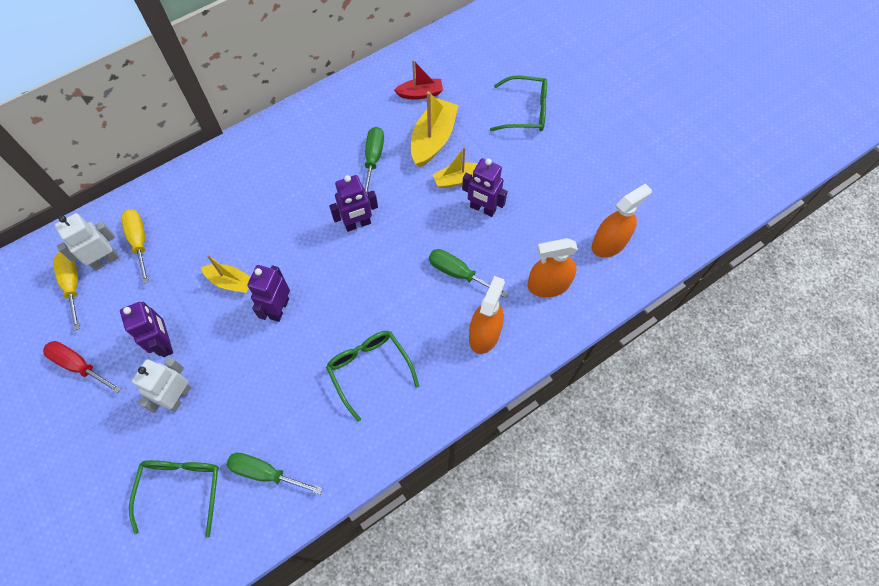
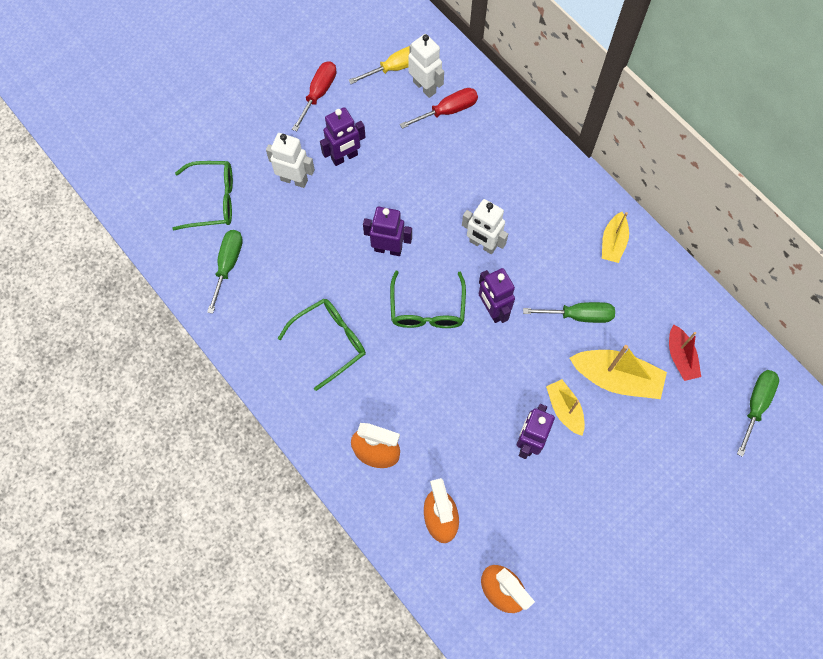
camera: 85 degrees right, 5 degrees up
yellow screwdriver [121,209,149,284] -> red screwdriver [400,88,478,129]
yellow boat [201,255,251,293] -> yellow boat moved to [602,212,629,263]
green screwdriver [429,249,508,298] -> green screwdriver moved to [737,370,779,457]
green glasses [490,76,547,131] -> green glasses moved to [390,271,466,328]
none -> white robot [462,199,508,254]

